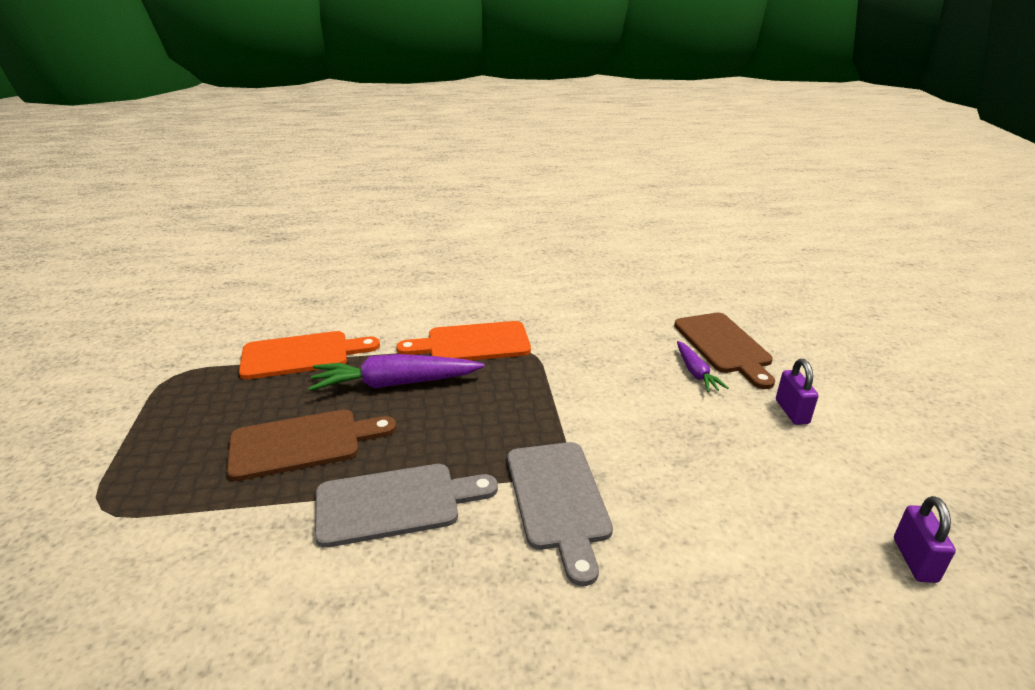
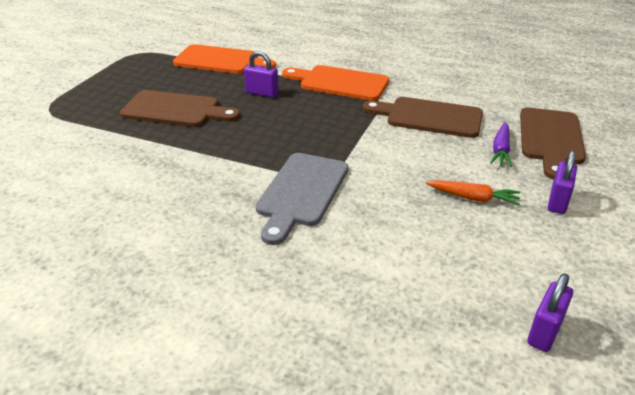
camera: 30 degrees right, 5 degrees up
purple carrot [309,354,484,391] -> purple padlock [244,51,279,98]
grey cutting board [315,464,498,548] -> none
none -> brown cutting board [363,97,483,138]
none -> orange carrot [426,180,520,206]

